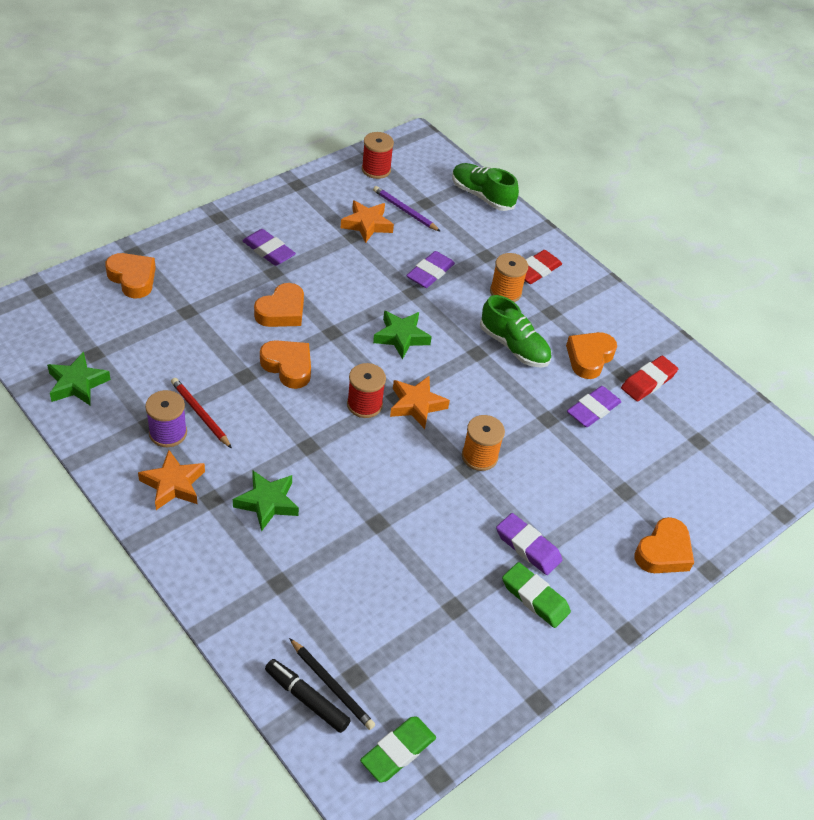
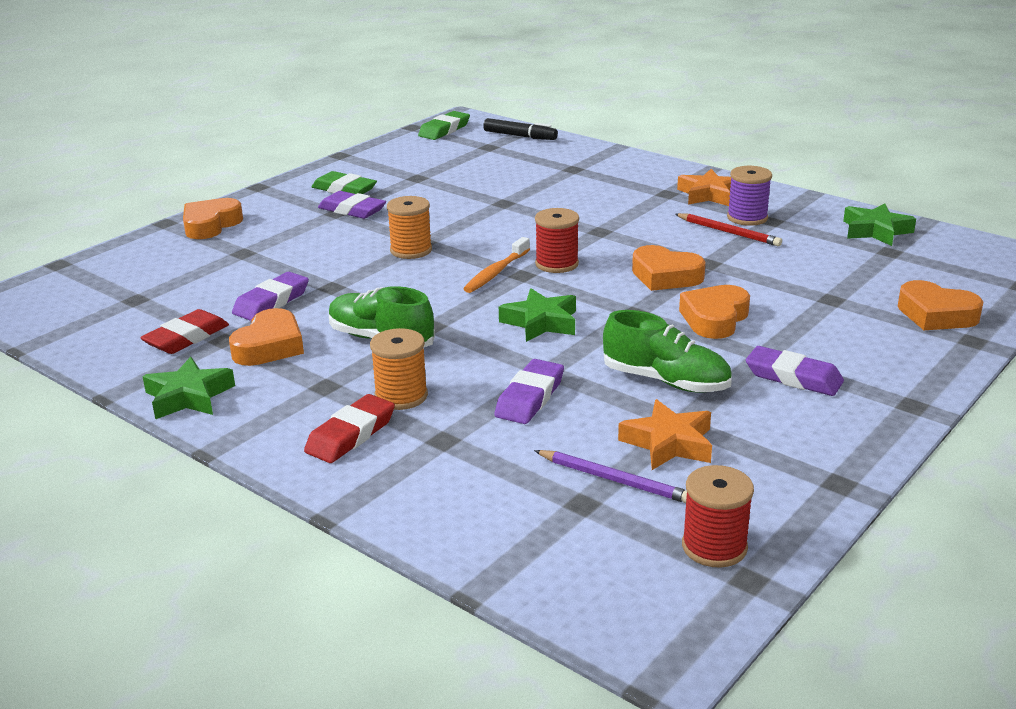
camera: 175 degrees right, 20 degrees down
green star [233,470,299,532] -> green star moved to [142,357,235,419]
black pencil [289,638,375,730] -> none
orange star [390,376,450,429] -> orange toothbrush [463,237,530,293]
green shoe [452,163,519,211] -> green shoe moved to [603,310,732,393]

